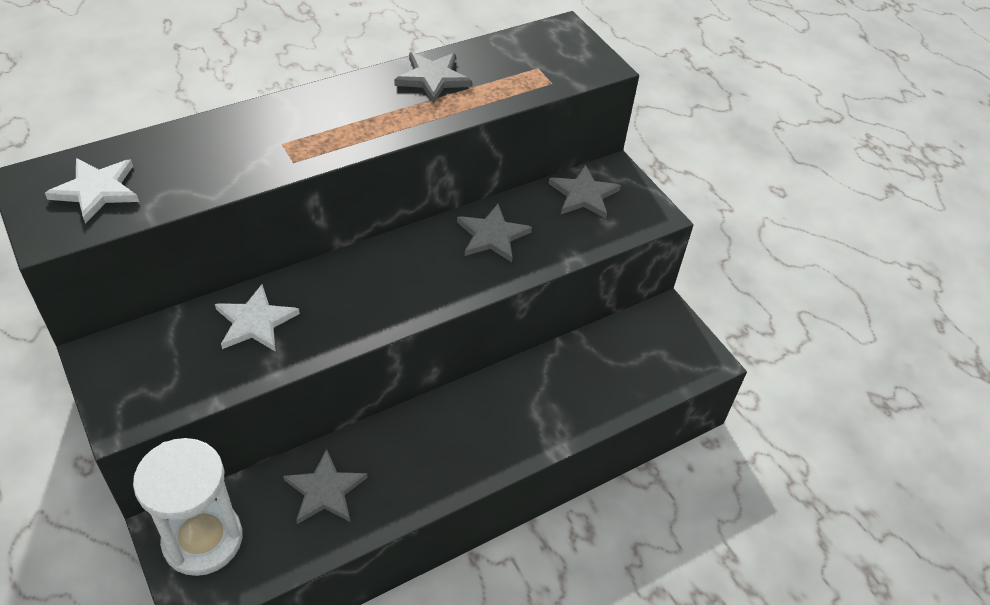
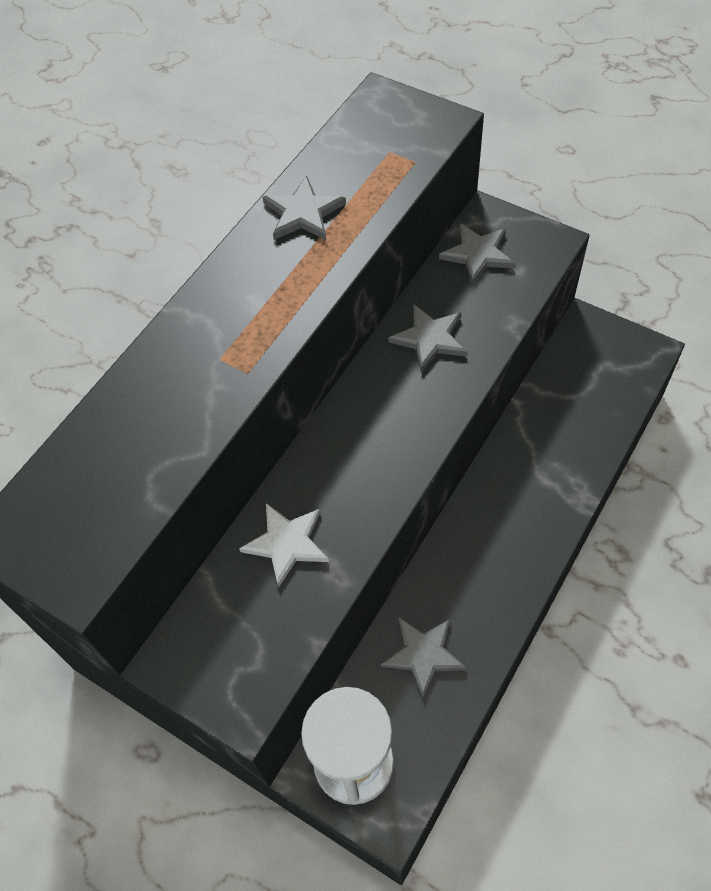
camera: 20 degrees left, 10 degrees up
white star [45,158,139,224] -> none

